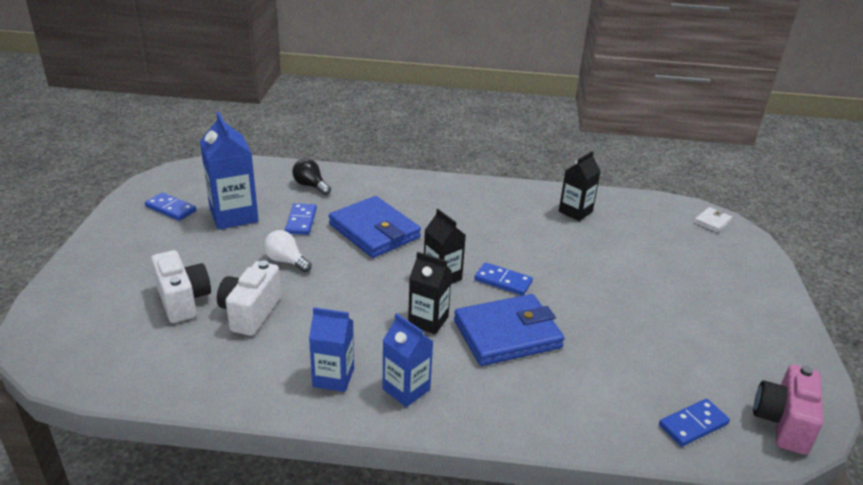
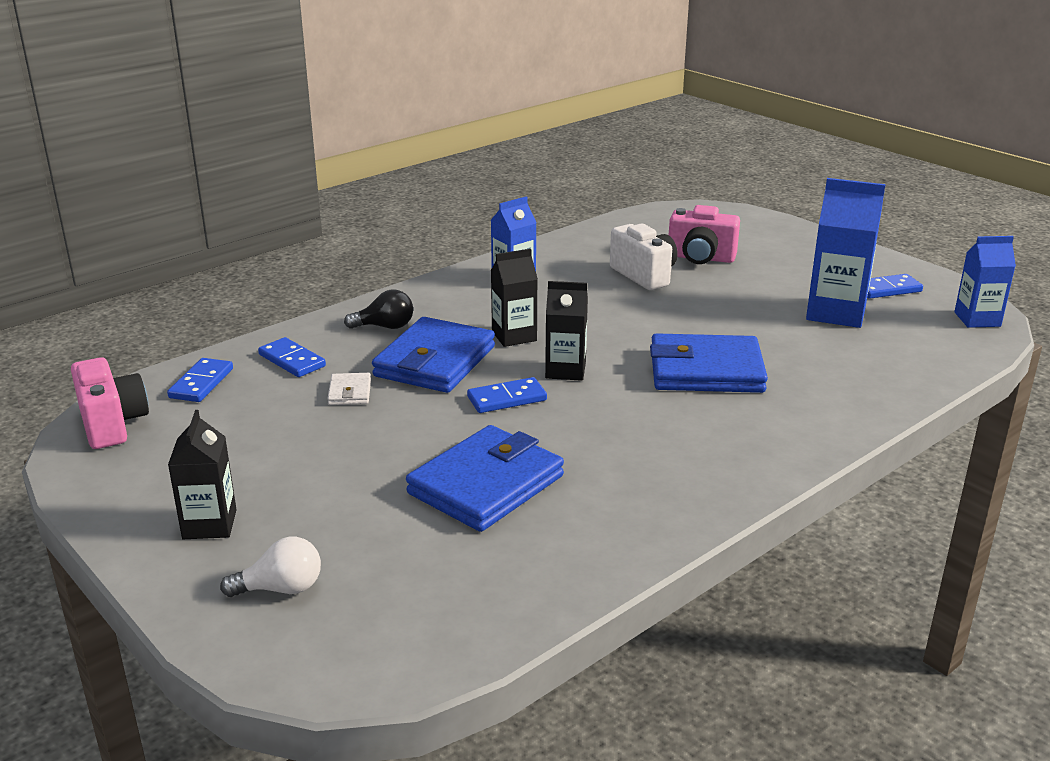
camera: 135 degrees right, 5 degrees down
white camera [151,250,211,323] -> pink camera [669,205,740,264]
white light bulb [264,230,312,272] -> white light bulb moved to [220,537,321,597]
blue domino [285,203,317,235] -> blue domino moved to [258,337,326,377]
black light bulb [292,158,331,195] -> black light bulb moved to [344,289,413,329]
blue carton [383,313,434,407] -> blue carton moved to [954,236,1016,328]
black carton [559,151,601,221] -> black carton moved to [168,410,237,539]
white wallet [694,207,732,233] -> white wallet moved to [327,373,371,405]
none -> blue wallet [406,425,564,532]

